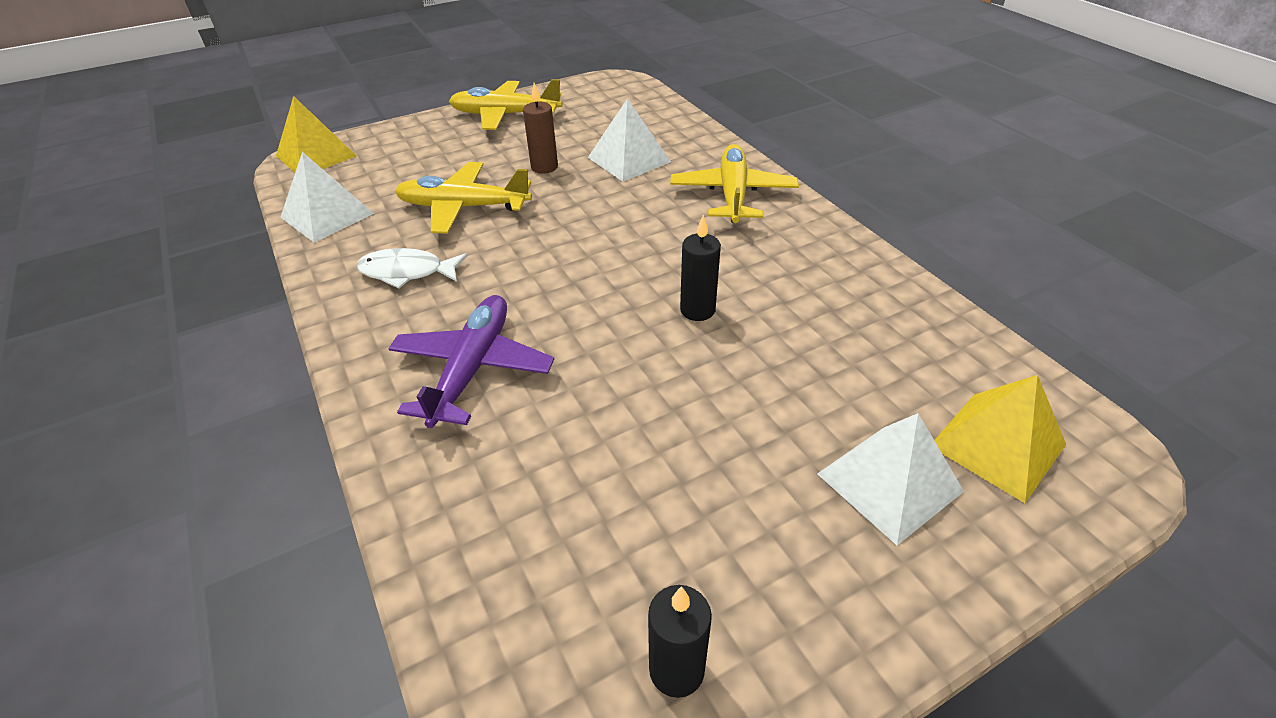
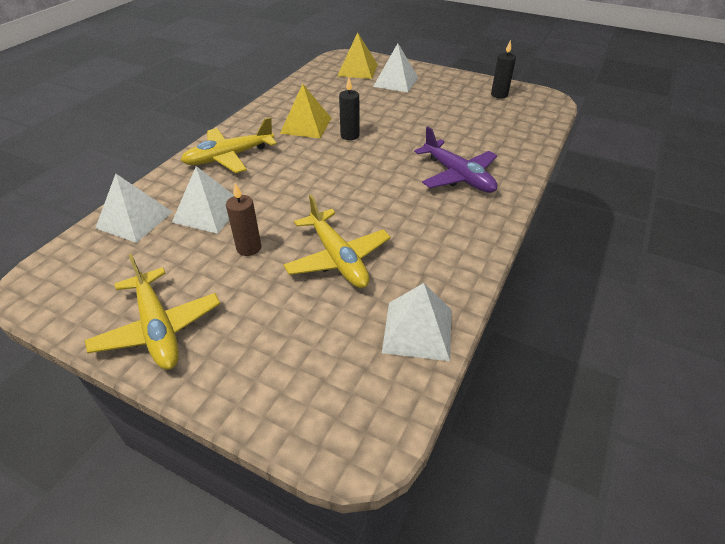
camera: 125 degrees left, 0 degrees up
yellow pyramid [276,96,356,172] -> yellow pyramid moved to [280,84,331,138]
white fish [356,248,468,289] -> none
purple plane [388,295,554,428] -> purple plane turned 105 degrees counterclockwise [414,126,497,193]
none -> white pyramid [96,174,172,243]

